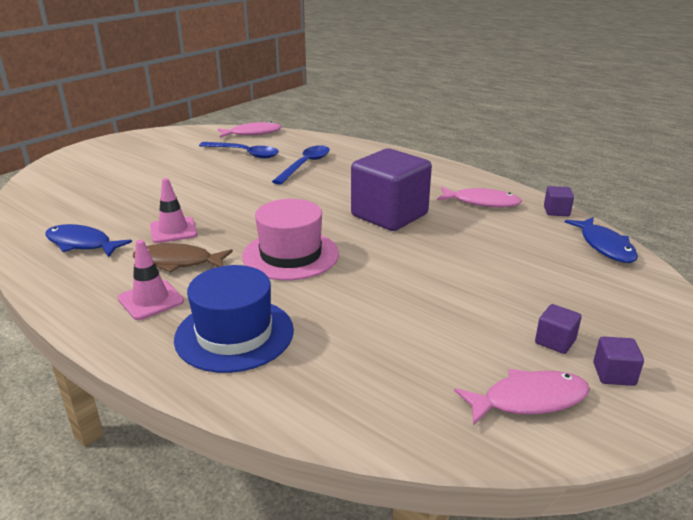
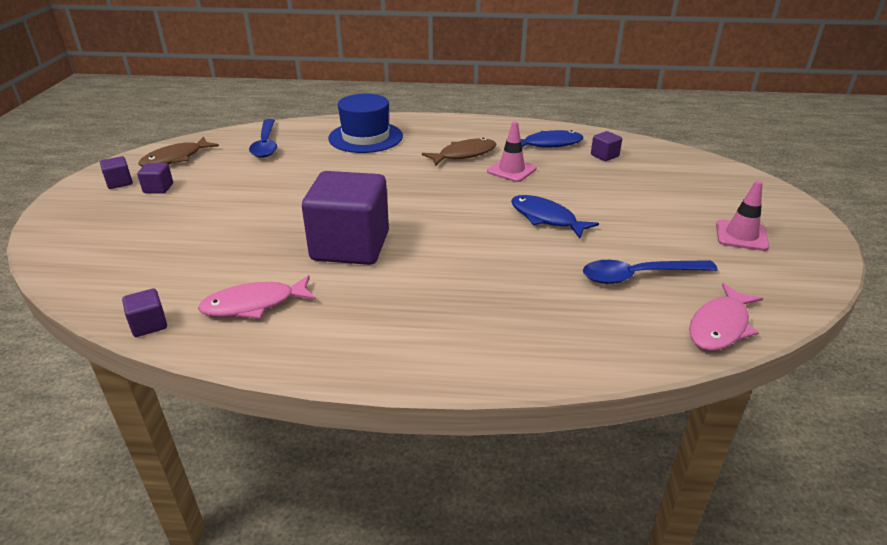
camera: 145 degrees right, 5 degrees up
pink traffic cone [118,240,184,320] -> pink traffic cone moved to [716,181,769,251]
pink hat [242,199,339,280] -> none
blue spoon [272,145,330,185] -> blue spoon moved to [249,119,277,158]
pink fish [454,369,590,426] -> brown fish [138,137,219,167]
blue fish [565,217,638,263] -> blue fish moved to [511,195,599,238]
none -> purple cube [591,131,622,161]

